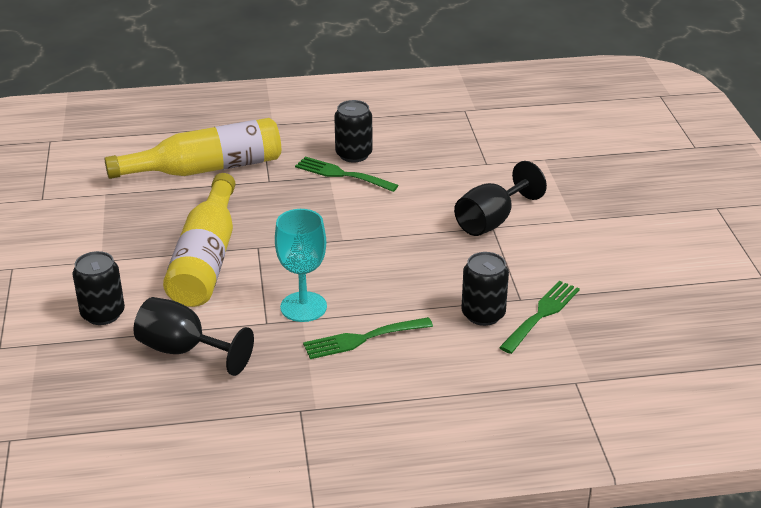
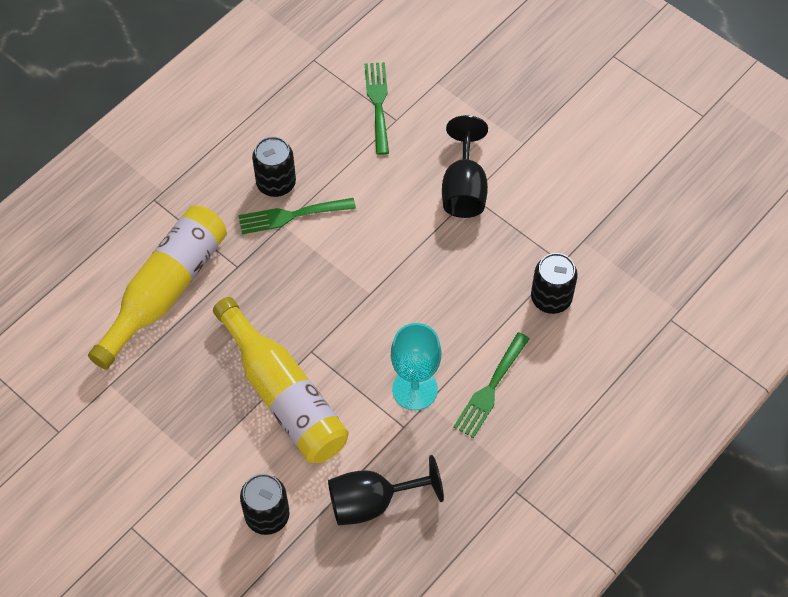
camera: 40 degrees left, 25 degrees up
green fork [499,280,580,354] -> green fork moved to [365,62,389,155]

